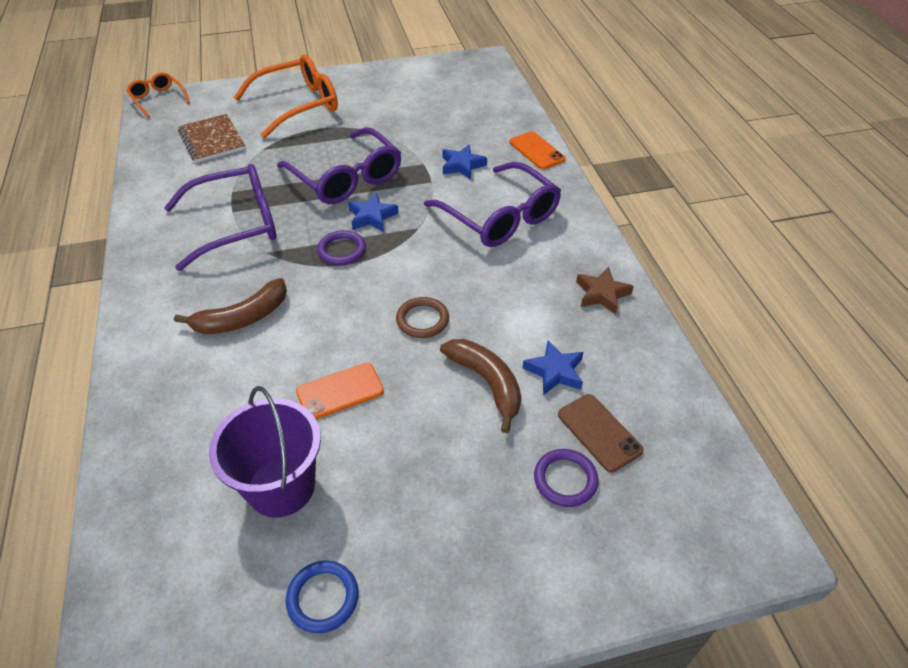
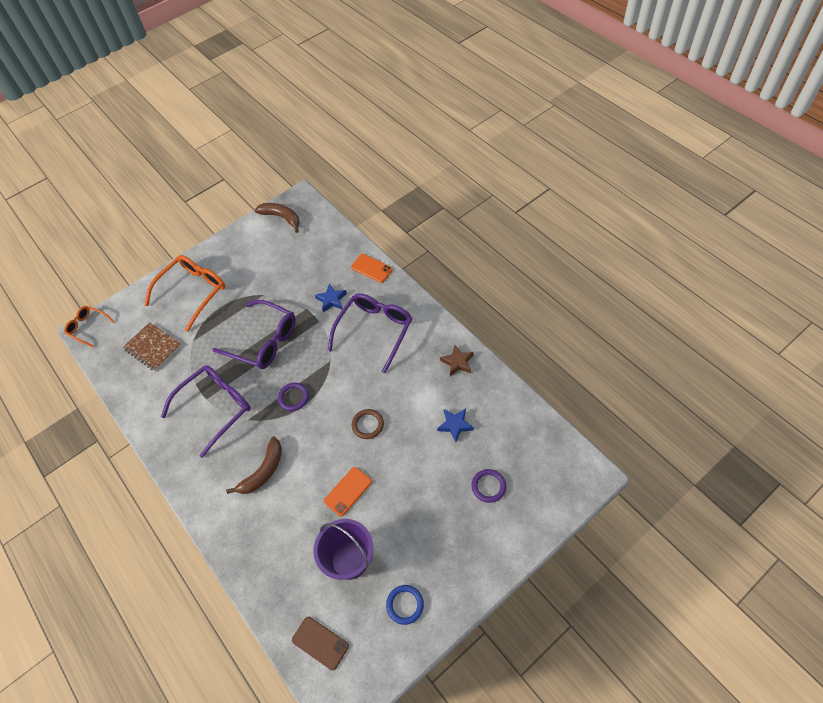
camera: 20 degrees left, 10 degrees up
blue star [348,193,399,232] -> none
purple glasses [424,162,561,247] -> purple glasses turned 90 degrees counterclockwise [328,293,412,373]
brown banana [440,339,521,433] -> brown banana moved to [254,203,300,233]
brown phone [558,394,643,472] -> brown phone moved to [292,617,349,670]

